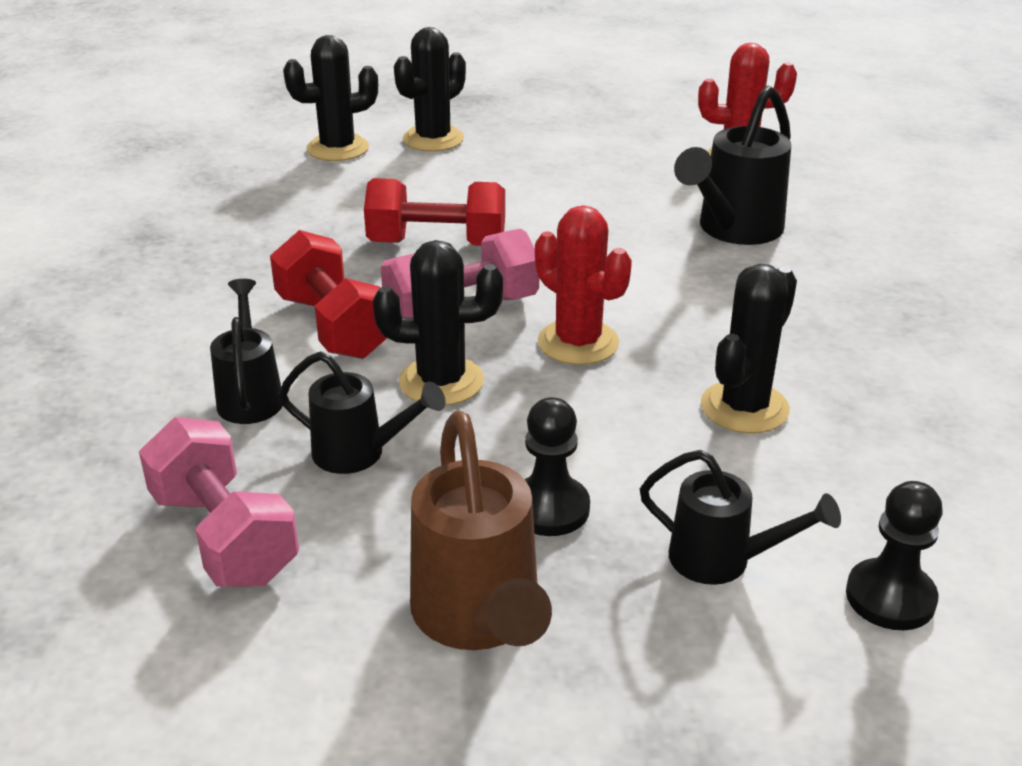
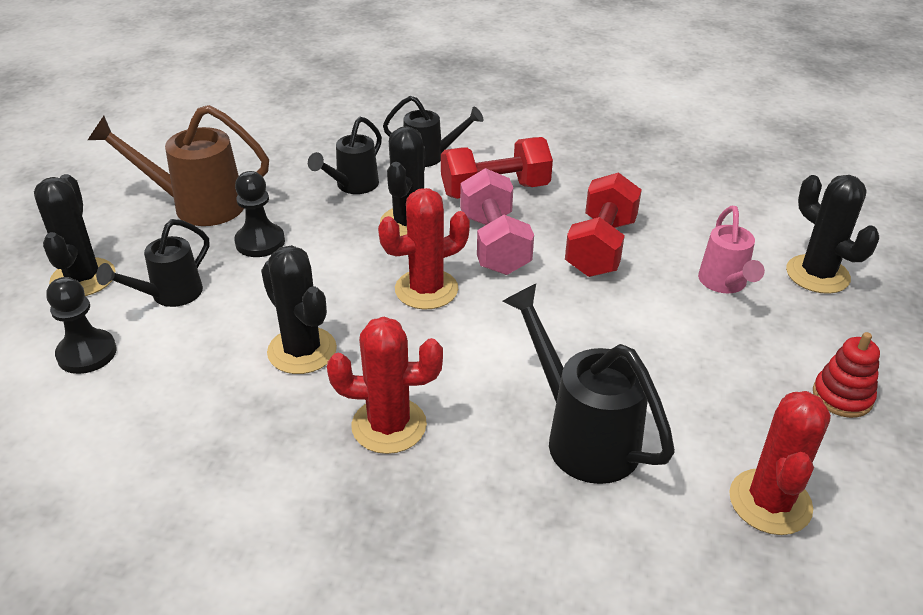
camera: 105 degrees right, 5 degrees up
pink dumbbell [139,417,299,587] -> none
black cactus [283,35,378,161] -> black cactus moved to [34,174,115,296]
none -> red cactus [327,317,443,454]
none -> pink watering can [698,206,765,293]
none -> red stacking toy [813,332,880,418]

